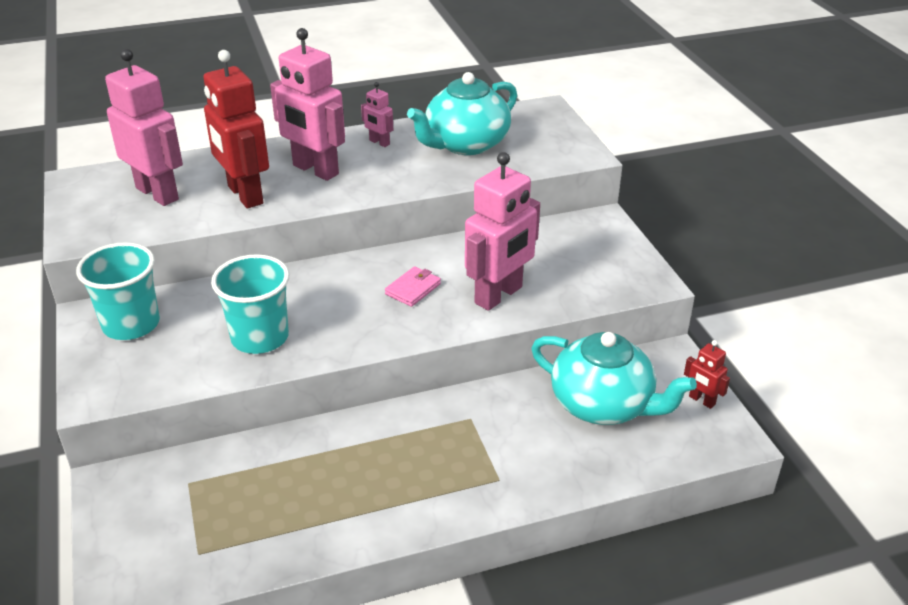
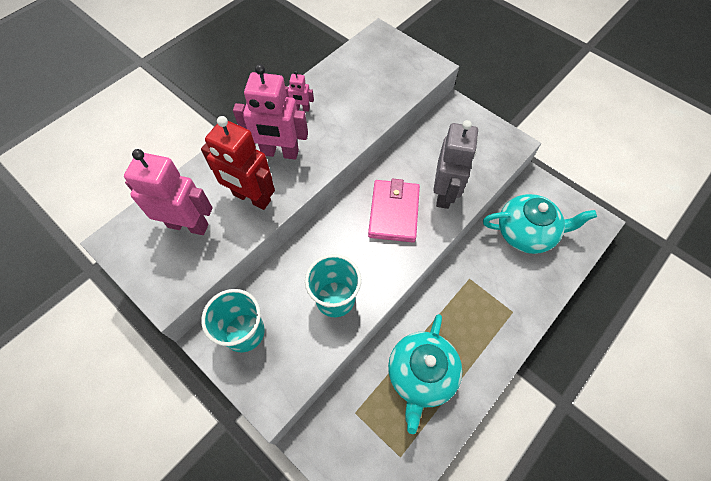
camera: 30 degrees left, 25 degrees up
pink wallet [385,266,441,307] -> pink wallet [368,179,420,242], size x1.97
turquoise teapot [407,72,517,155] -> turquoise teapot moved to [388,314,462,434]
pink robot [465,152,540,311] -> grey robot [433,120,478,209]
red robot [684,340,730,409] -> none

